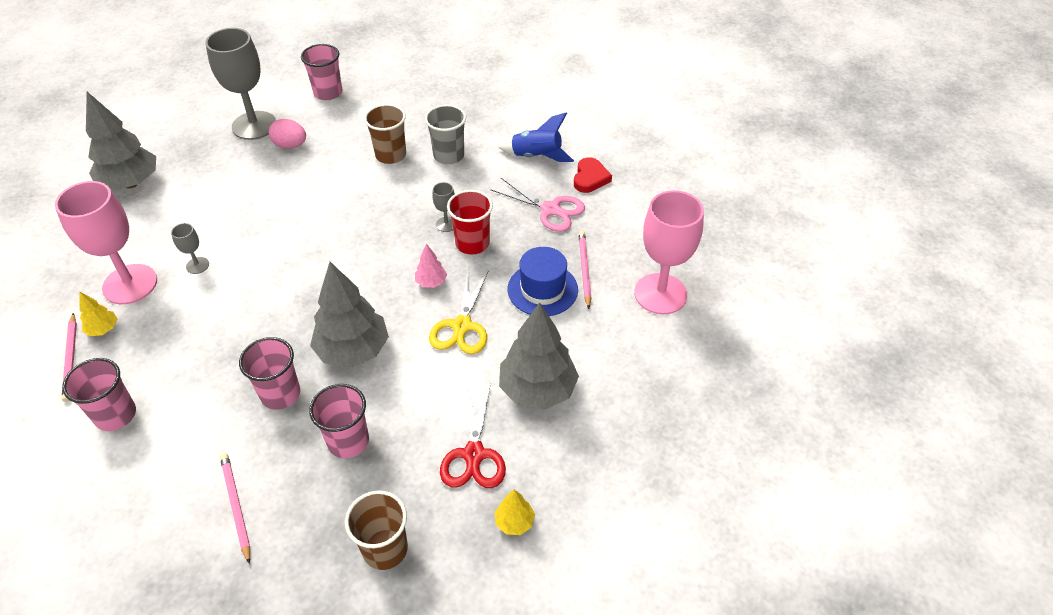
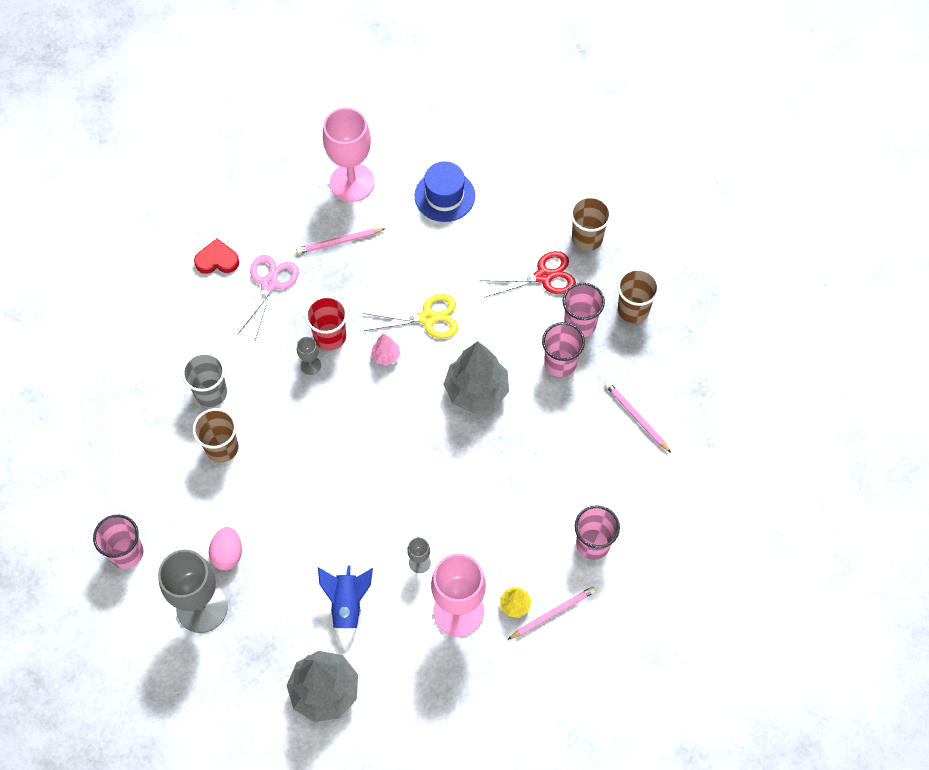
camera: 105 degrees left, 15 degrees up
pink pencil [220,453,250,564] -> pink pencil turned 90 degrees clockwise [605,382,671,453]
pink cup [239,337,300,409] -> pink cup moved to [563,283,605,337]
yellow tree [495,490,535,535] -> brown cup [570,196,611,251]
blue rocket [499,113,574,162] -> blue rocket moved to [318,566,373,650]
grey tree [499,302,579,410] -> none
blue hat [508,247,578,316] -> blue hat moved to [415,161,475,222]

